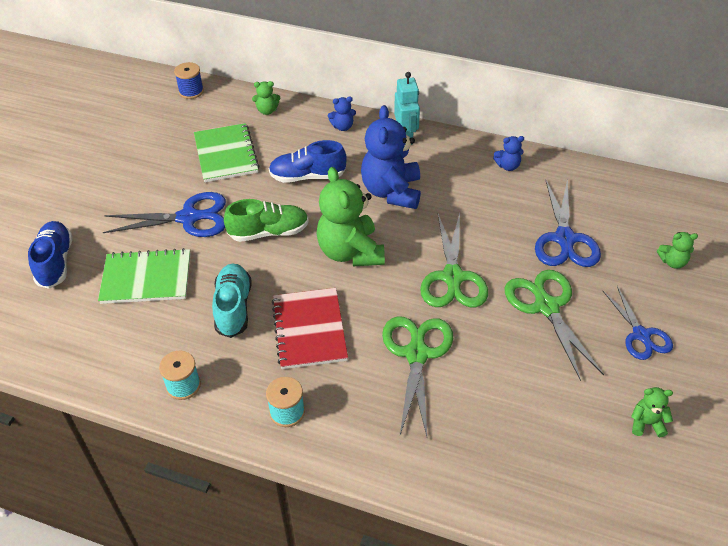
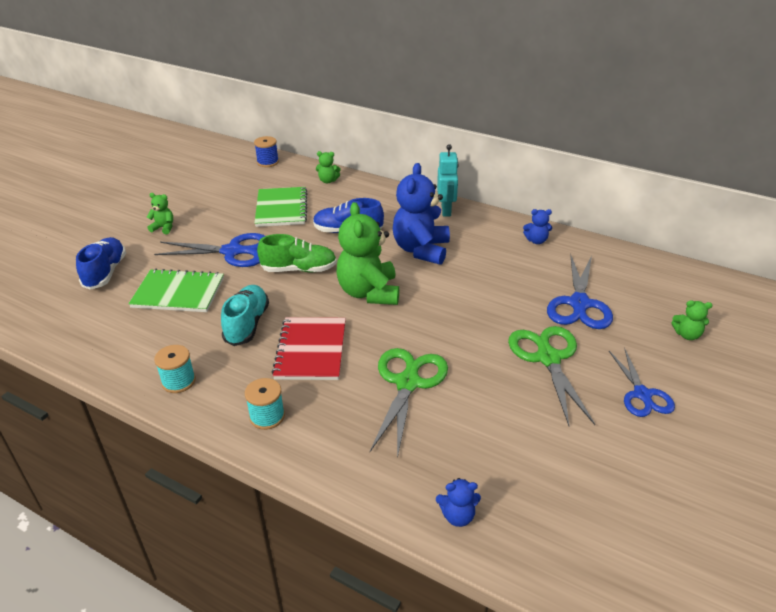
camera: 10 degrees right, 10 degrees down
blue teddy bear [328,96,356,131] -> blue teddy bear moved to [436,478,481,527]
green scissors [420,213,488,307] -> none
green teddy bear [631,387,673,437] -> green teddy bear moved to [147,193,173,234]

